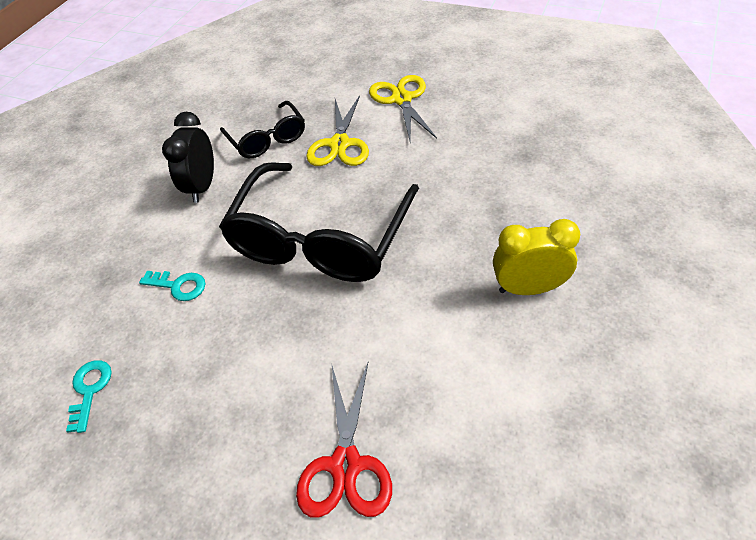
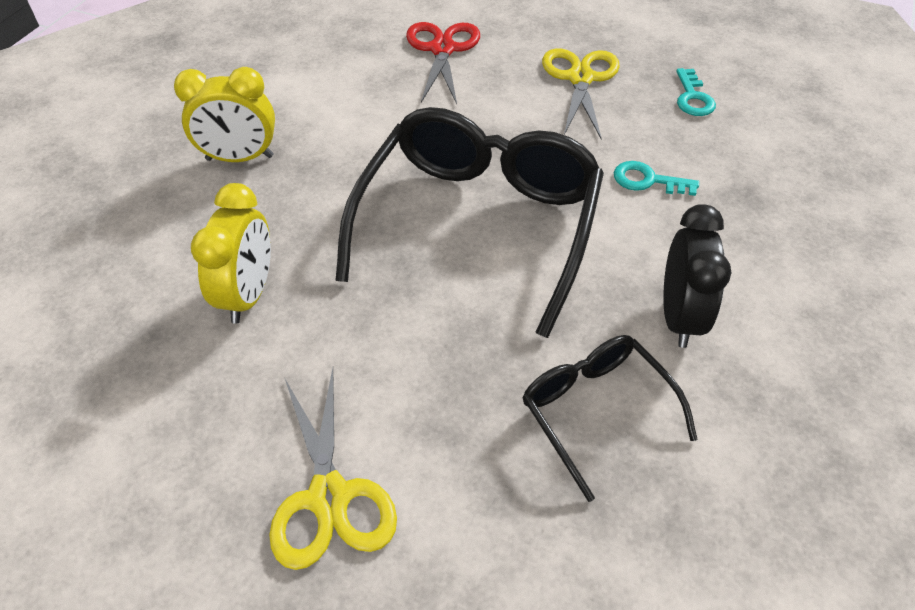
camera: 175 degrees right, 0 degrees up
yellow scissors [306,95,369,166] -> yellow scissors moved to [542,48,620,139]
none -> yellow clock [191,183,271,324]

